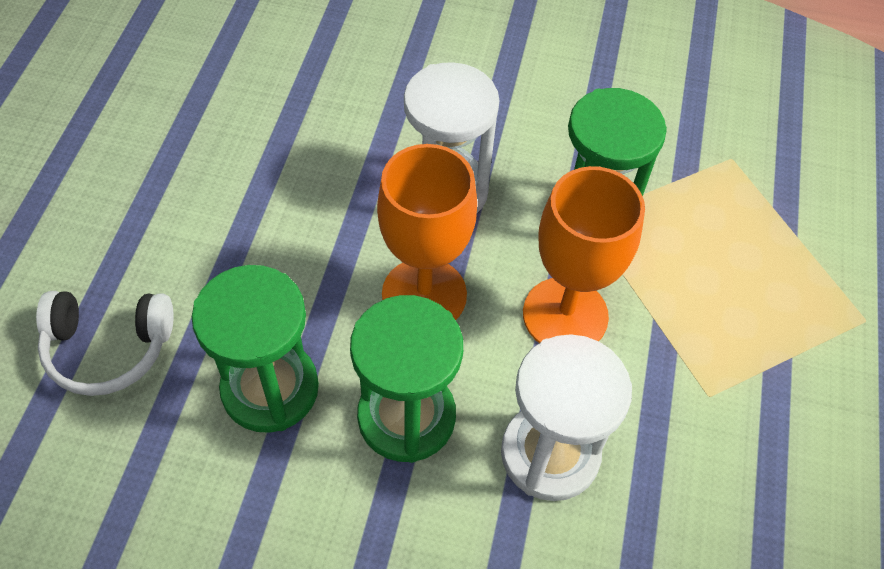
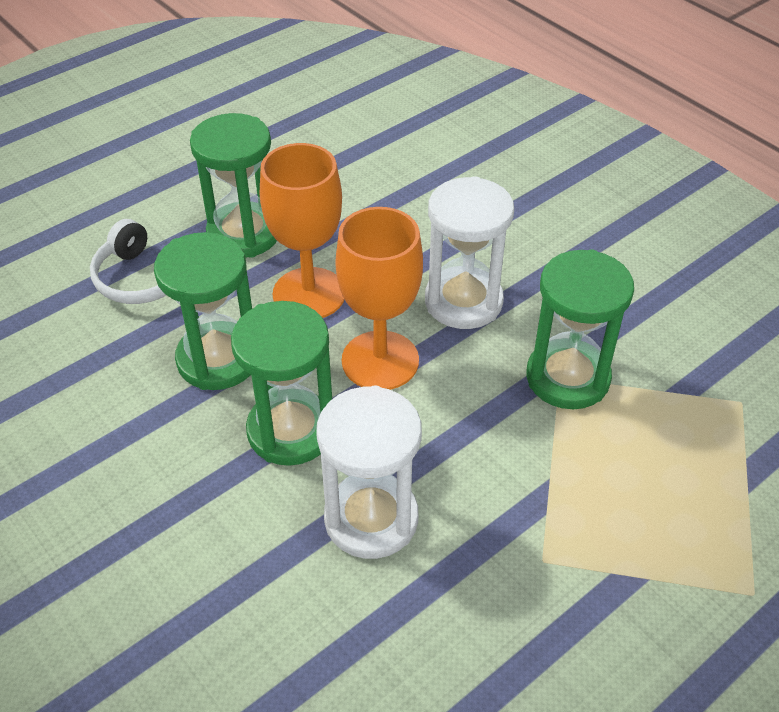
camera: 40 degrees right, 10 degrees down
orange goblet [523,166,645,343] -> orange goblet moved to [260,143,345,318]
none -> green hourglass [190,113,277,258]

